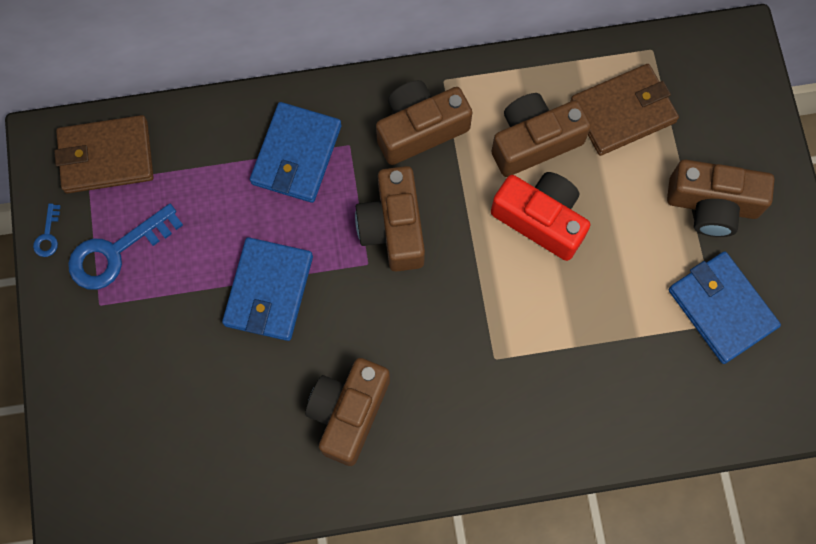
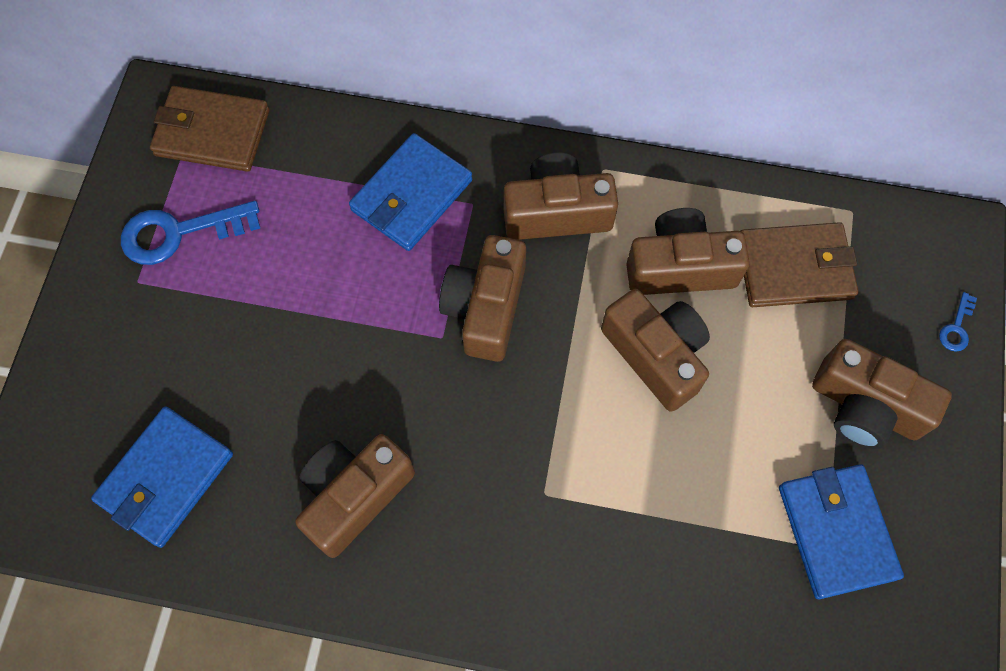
camera: 20 degrees right, 5 degrees down
blue key [33,203,61,257] -> blue key moved to [939,292,977,352]
blue wallet [222,237,313,341] -> blue wallet moved to [91,407,233,548]
red camera [491,172,590,261] -> brown camera [601,289,710,412]

